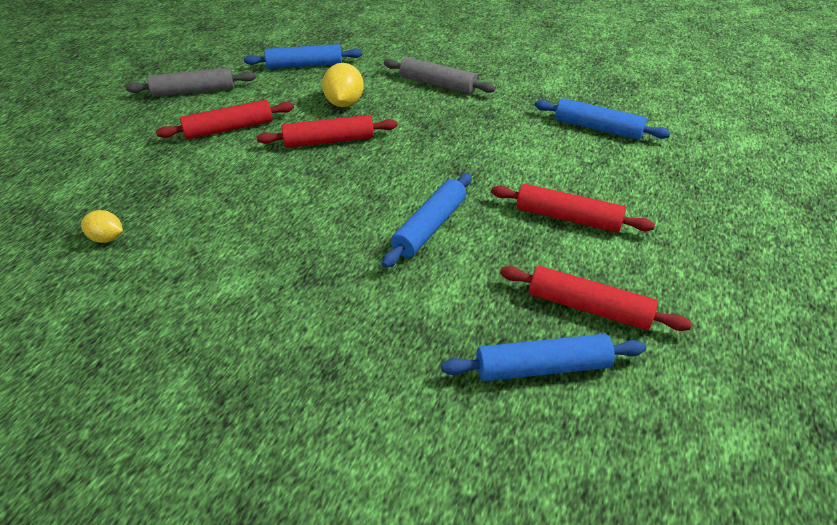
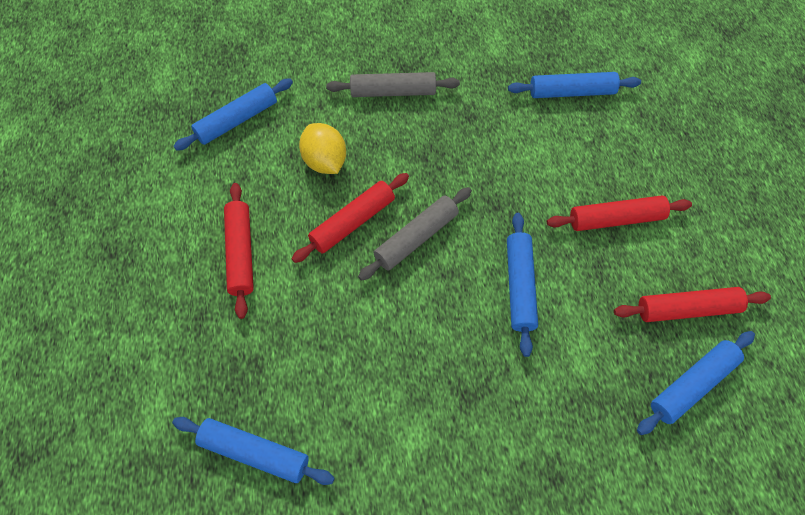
camera: 30 degrees left, 20 degrees up
yellow lemon [81,210,123,243] -> blue rolling pin [172,417,335,485]
grey rolling pin [126,68,256,97] -> grey rolling pin moved to [358,187,472,281]
red rolling pin [156,100,294,139] -> red rolling pin turned 45 degrees counterclockwise [224,183,254,319]

